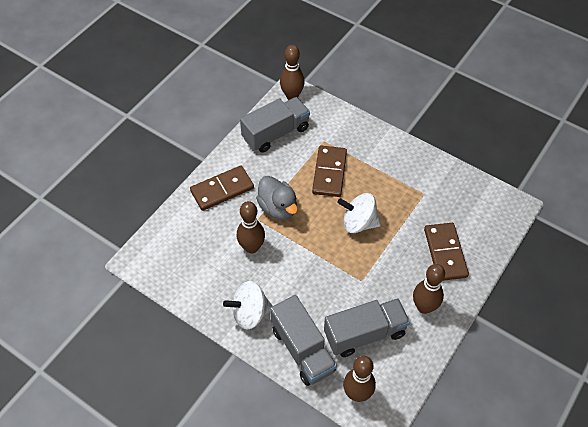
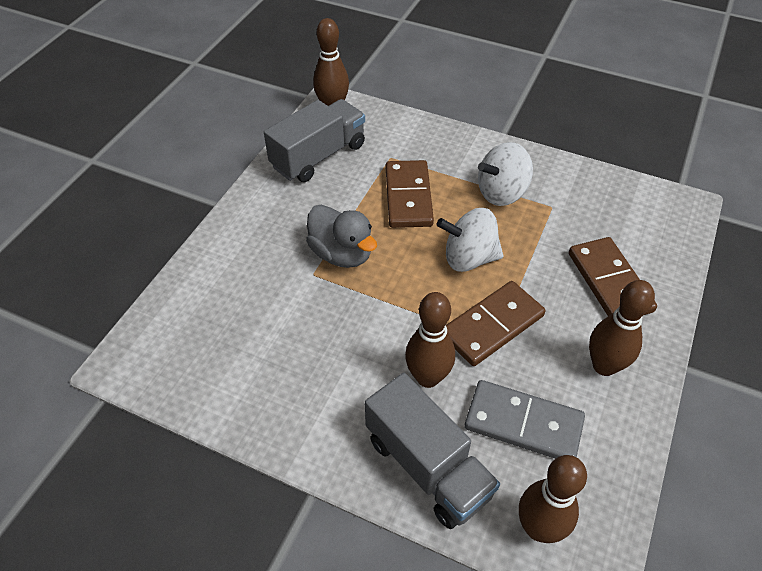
camera: 10 degrees left, 5 degrees down
brown domino [190,166,254,211] -> brown domino moved to [446,281,545,366]
white spinning top [223,281,273,330] -> white spinning top moved to [478,142,533,206]
brown bowling pin [237,201,265,254] -> brown bowling pin moved to [405,292,455,388]
grey truck [324,298,410,357] -> grey domino [465,380,585,459]

